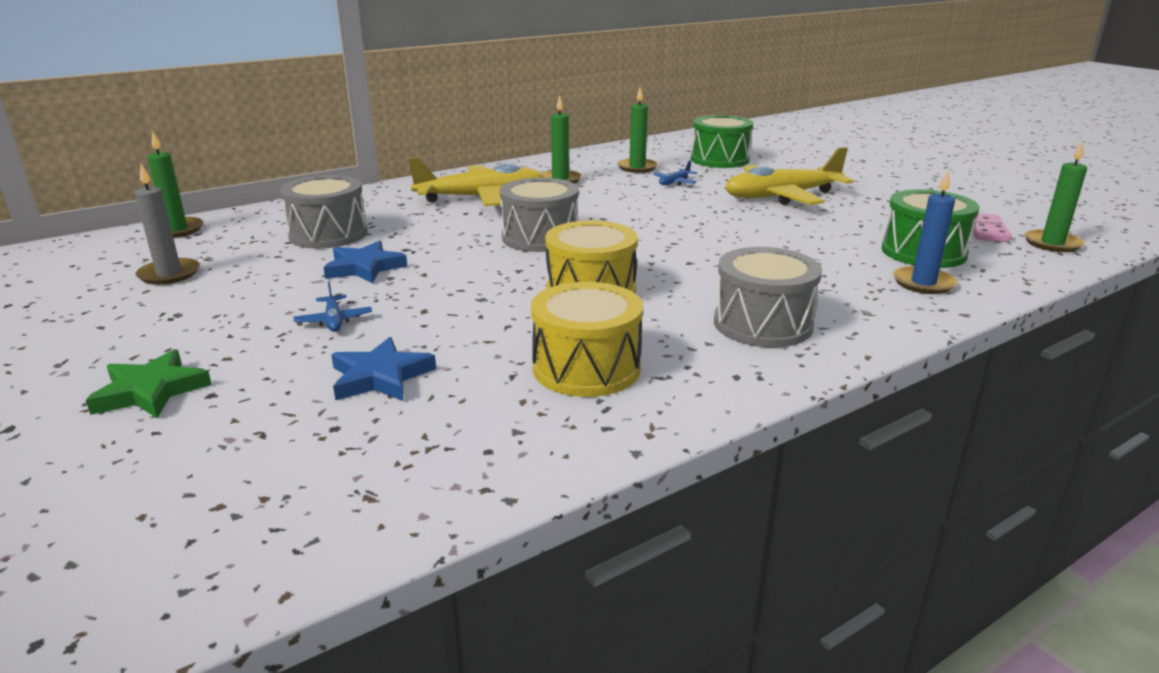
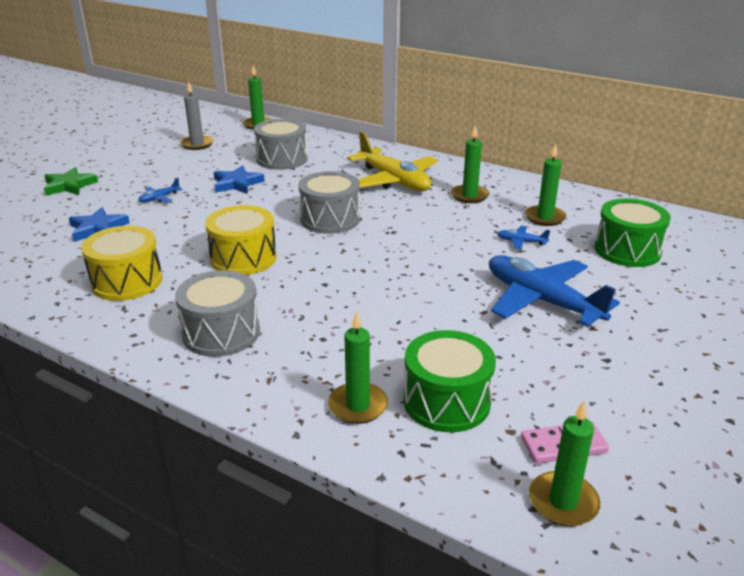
camera: 65 degrees right, 5 degrees up
yellow plane [725,147,853,205] -> blue plane [489,255,620,327]
blue candle [893,171,957,294] -> green candle [328,311,388,424]

